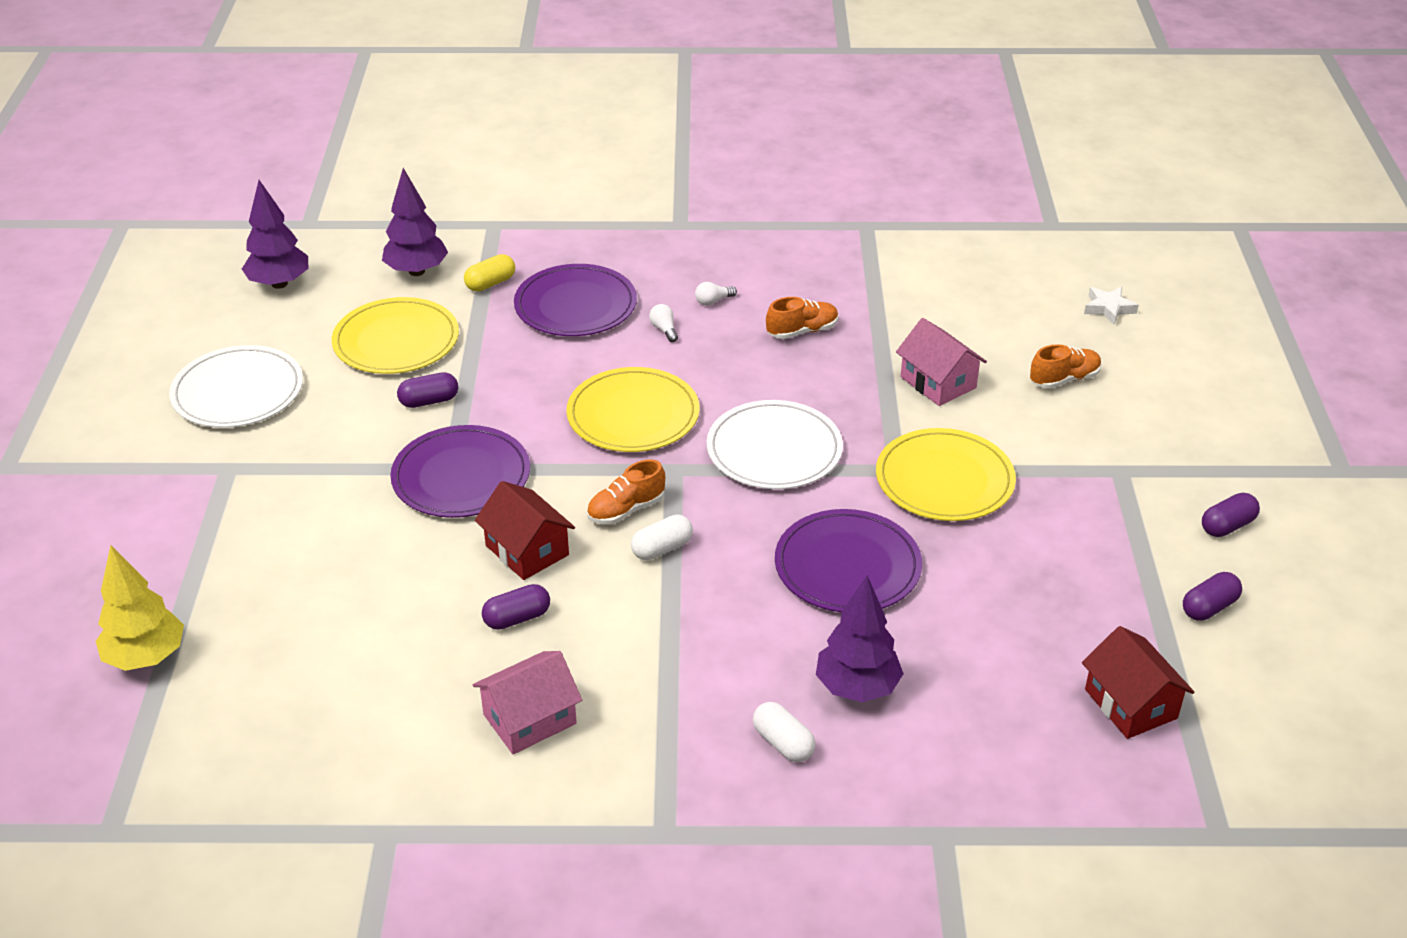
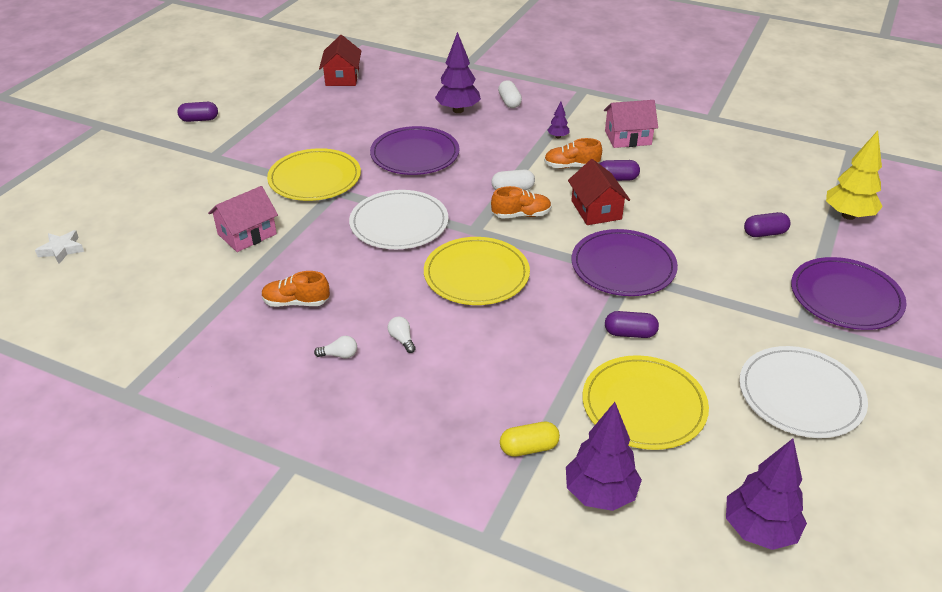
camera: 155 degrees left, 0 degrees up
purple plate [514,264,637,336] -> purple plate moved to [791,257,907,330]
white light bulb [649,304,678,342] -> white light bulb turned 150 degrees clockwise [388,317,416,353]
pink house [896,318,987,406] -> pink house turned 60 degrees clockwise [208,186,278,252]
orange shoe [1030,344,1102,389] -> orange shoe moved to [544,138,602,168]
purple capsule [1183,572,1242,621] -> purple capsule moved to [744,212,790,237]
none -> purple tree [547,101,570,138]

